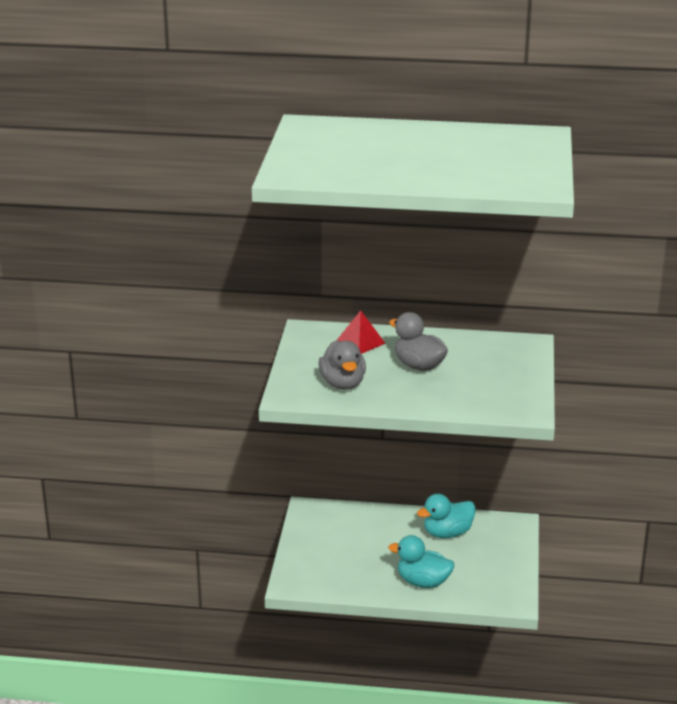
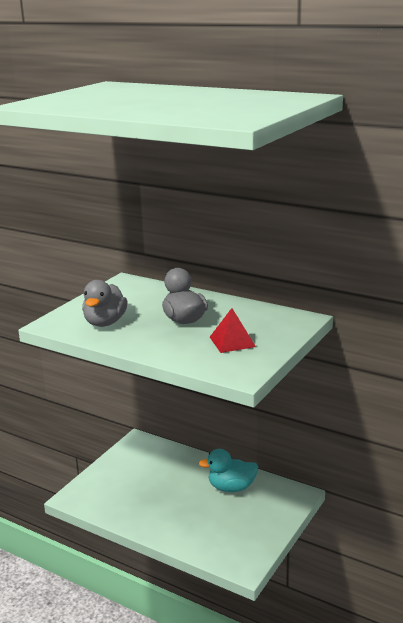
camera: 25 degrees right, 5 degrees down
red pyramid [337,310,386,354] -> red pyramid moved to [210,308,256,353]
turquoise duck [388,535,454,588] -> none

